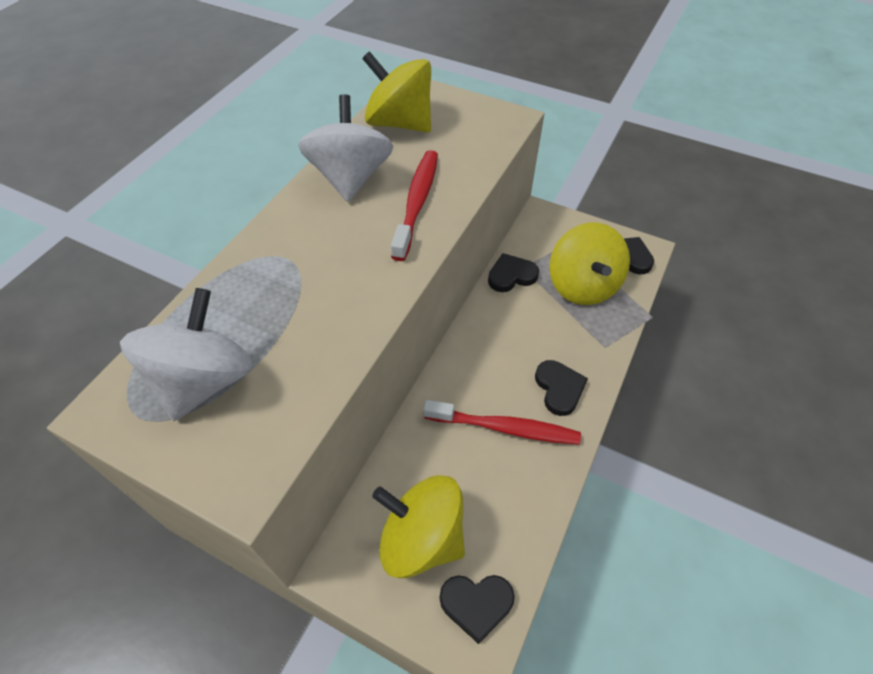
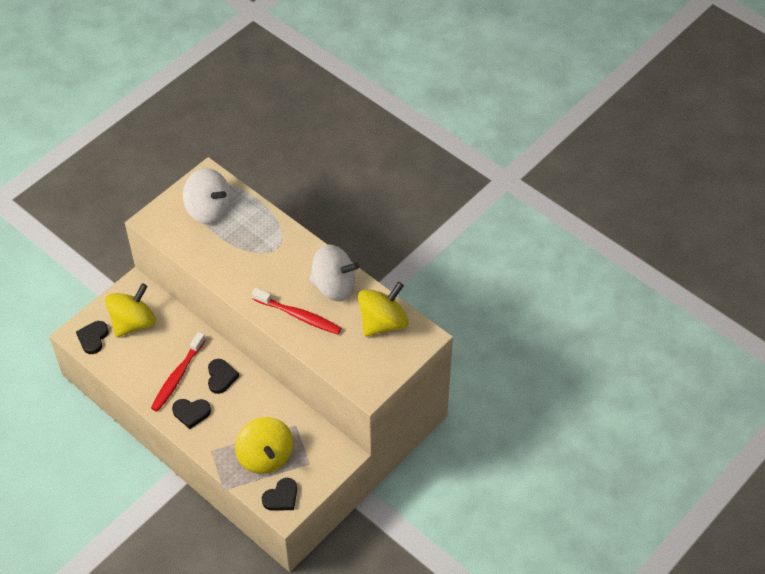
camera: 105 degrees right, 0 degrees up
black heart [488,253,539,292] -> black heart moved to [208,359,239,394]
yellow spinning top [550,222,630,305] -> yellow spinning top turned 120 degrees counterclockwise [235,417,293,474]

